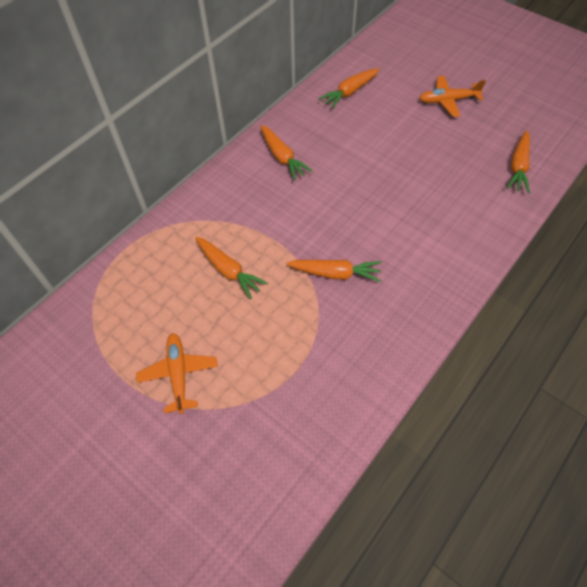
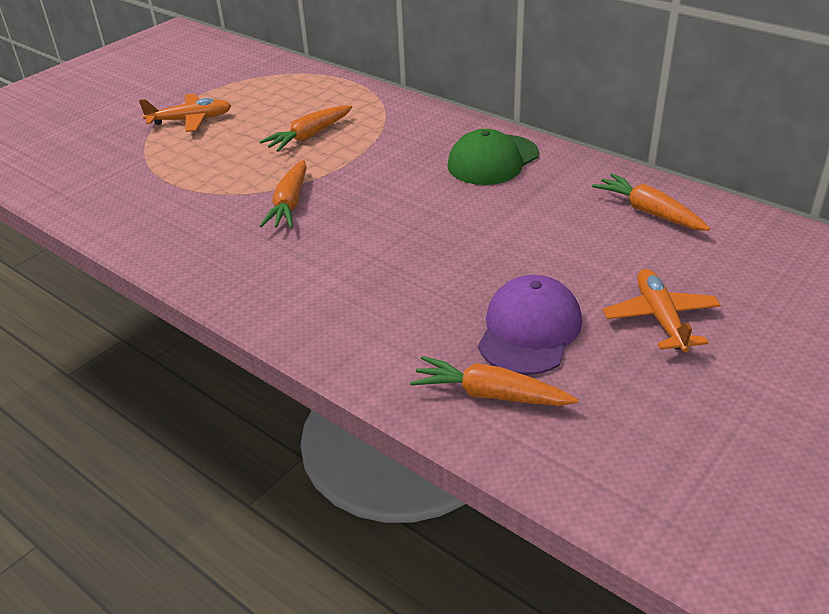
camera: 90 degrees right, 20 degrees down
orange carrot [261,125,313,181] -> green cap [447,129,539,185]
none -> purple cap [478,275,582,375]

